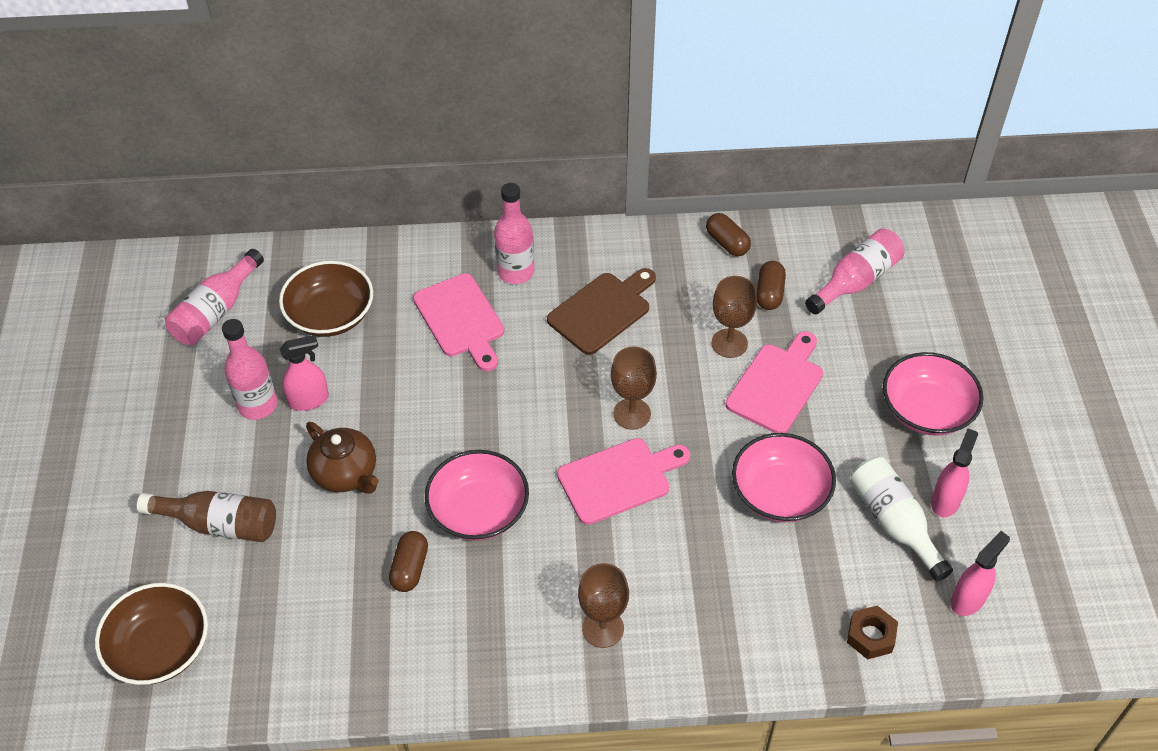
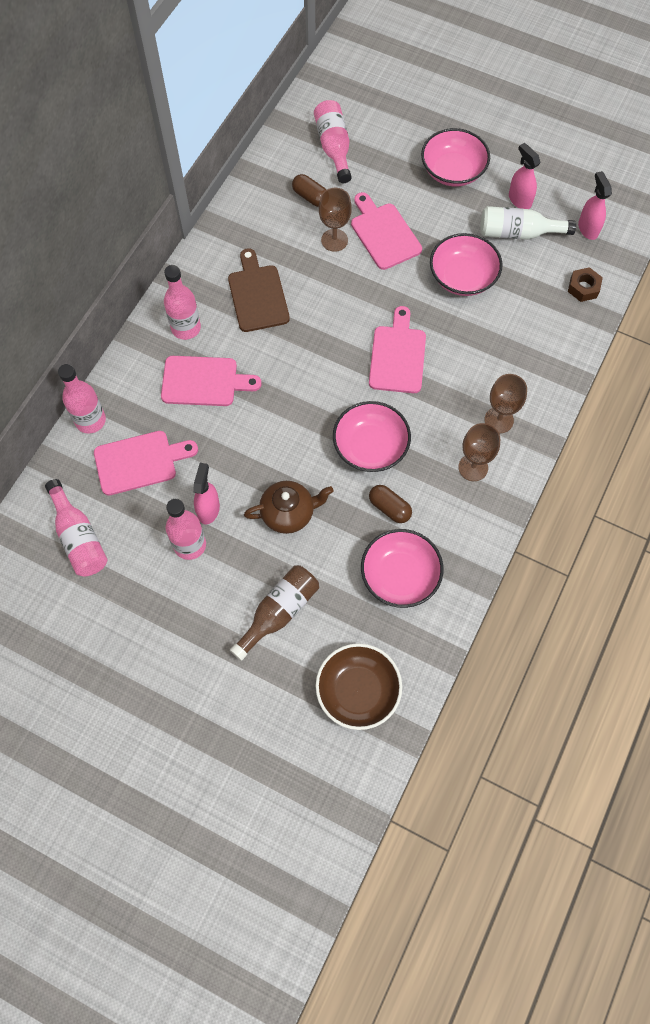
camera: 60 degrees left, 15 degrees up
brown bowl [279,261,373,337] -> pink cutting board [94,431,198,495]
brown goblet [611,346,657,430] -> brown goblet moved to [458,423,500,481]
brown capsule [706,213,751,256] -> none
none -> pink bottle [58,364,106,434]
none -> pink bowl [361,529,444,608]

